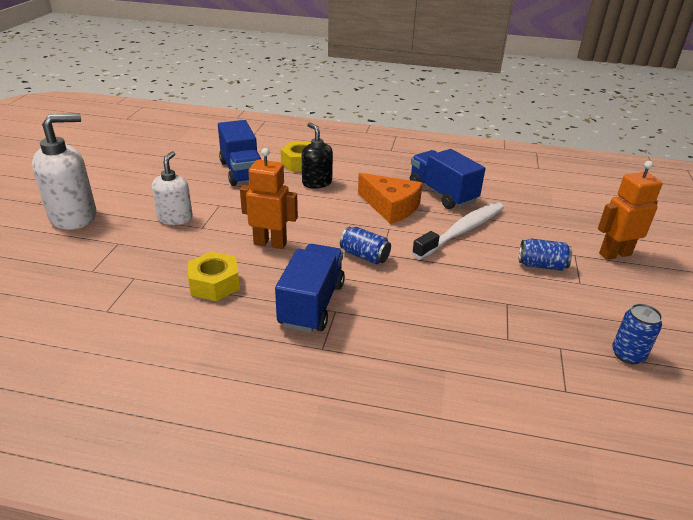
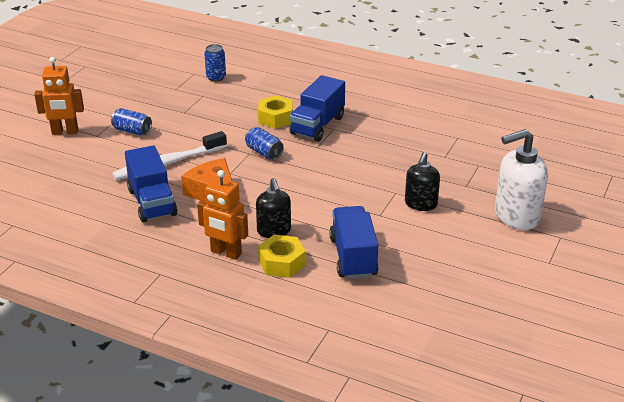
camera: 165 degrees left, 0 degrees up
white soap dispenser [152,151,193,225] -> black soap dispenser [405,152,440,211]
yellow nut [188,251,240,301] -> yellow nut moved to [258,95,293,129]
orange robot [240,148,298,249] -> orange robot moved to [197,170,248,260]
blue can [612,304,662,364] -> blue can moved to [204,44,226,82]

